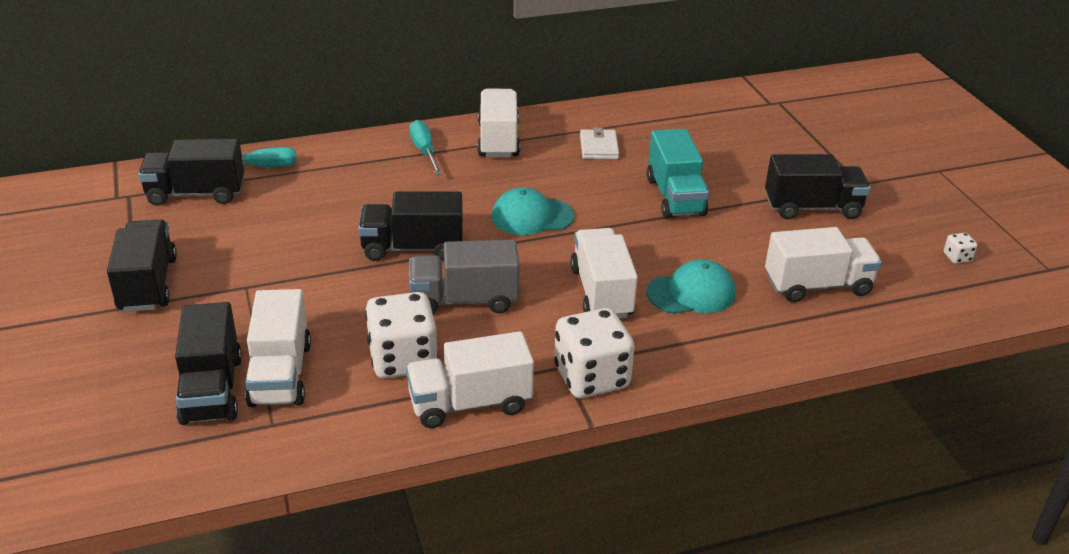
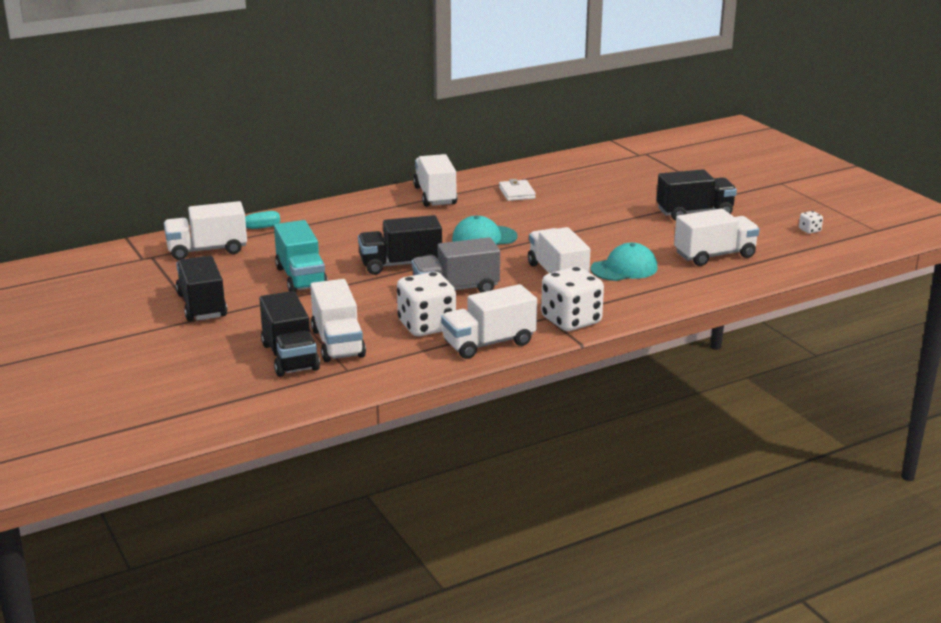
camera: 10 degrees left, 10 degrees down
black truck [138,139,244,206] -> white truck [164,201,247,260]
turquoise screwdriver [409,120,442,175] -> none
turquoise truck [647,129,709,218] -> turquoise truck moved to [274,220,328,292]

